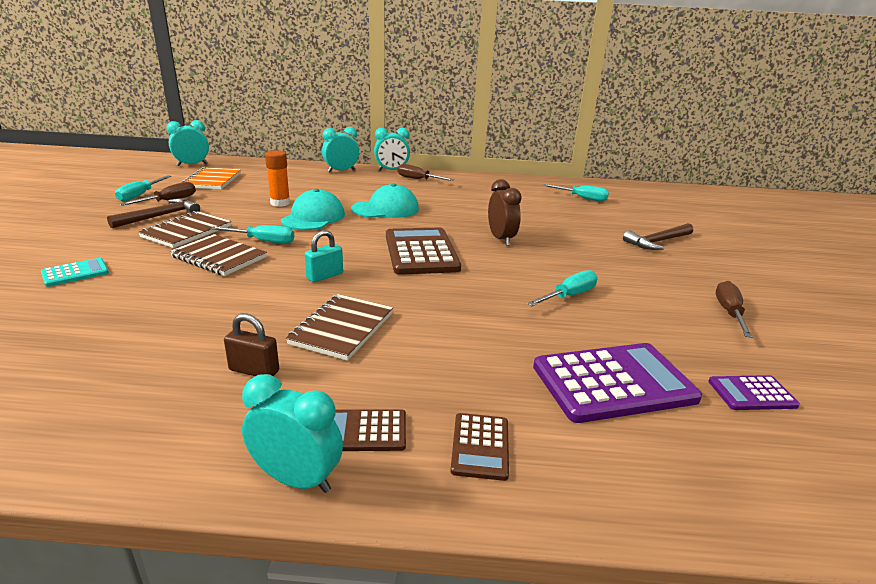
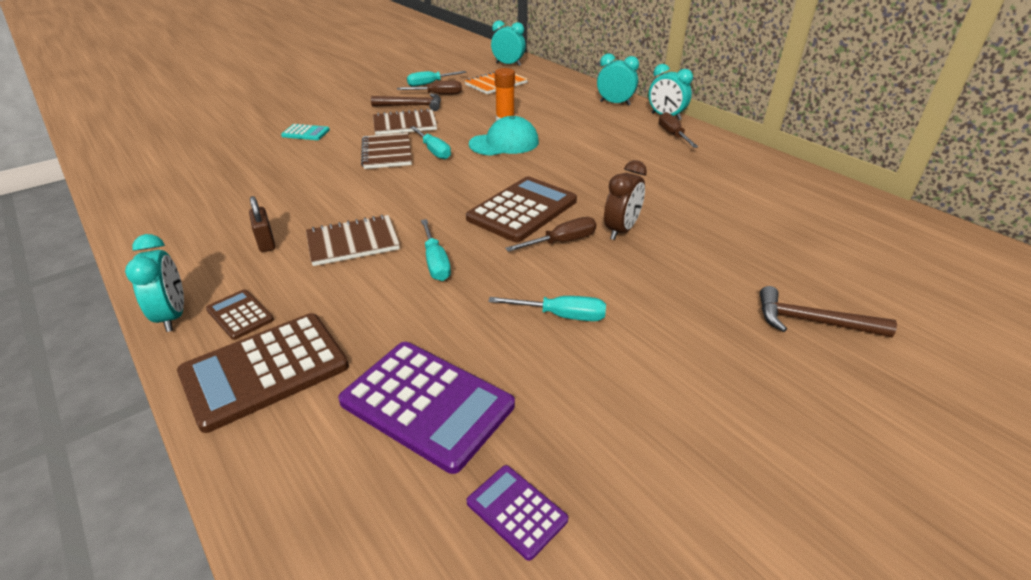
camera: 50 degrees right, 10 degrees up
turquoise padlock [304,230,343,282] -> none
turquoise cap [351,183,419,218] -> none
brown calculator [450,413,509,481] -> brown calculator [177,313,349,433], size x2.01
turquoise screwdriver [543,184,609,202] -> turquoise screwdriver moved to [421,219,451,281]
brown screwdriver [716,281,753,338] -> brown screwdriver moved to [505,217,596,252]

